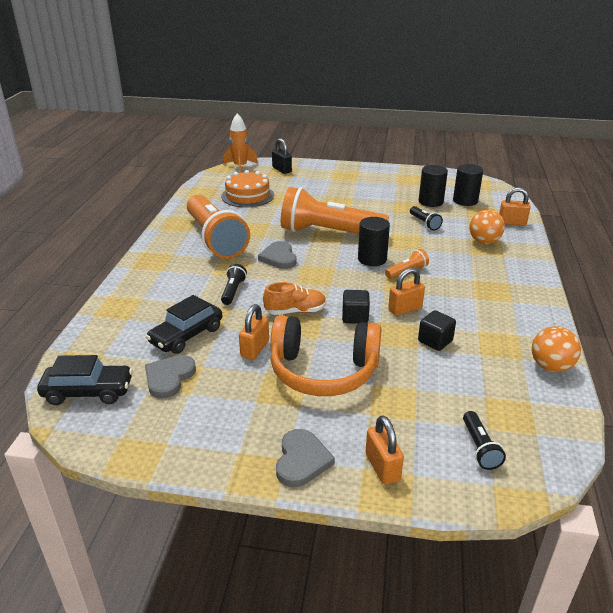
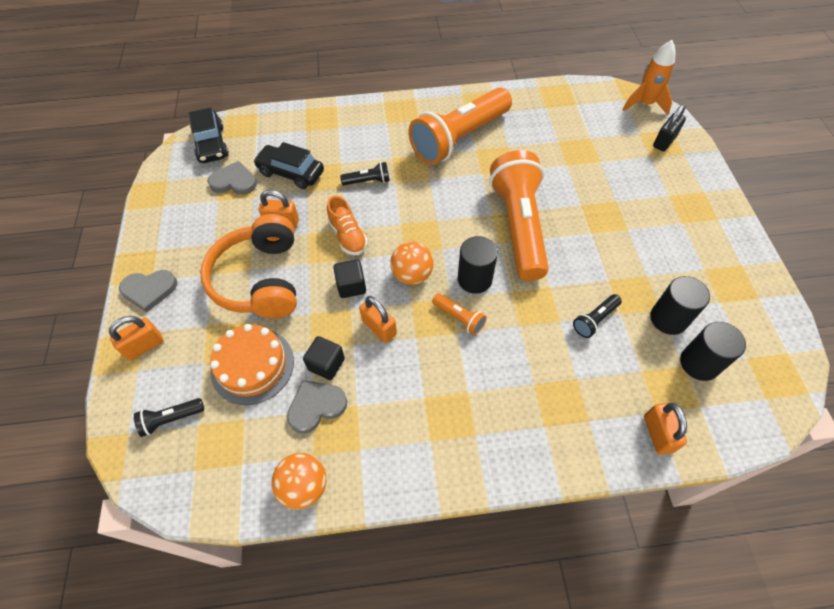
camera: 75 degrees right, 25 degrees up
orange cake [221,170,274,207] -> orange cake moved to [210,324,294,405]
grey heart [258,241,297,269] -> grey heart moved to [287,380,347,434]
orange ball [469,210,505,244] -> orange ball moved to [390,242,434,285]

